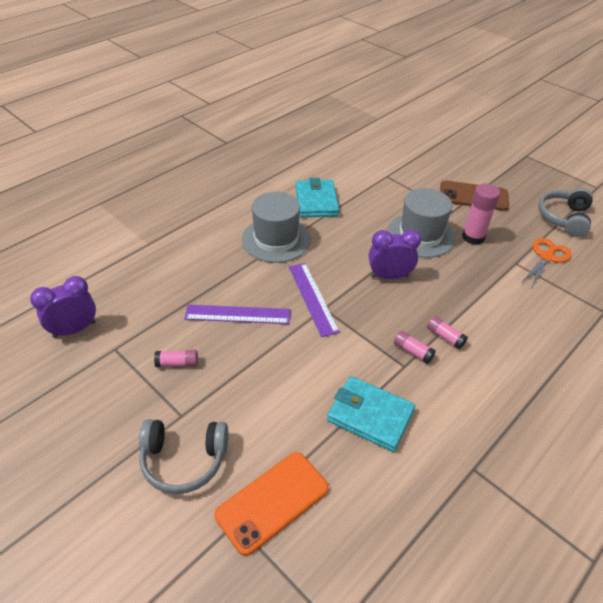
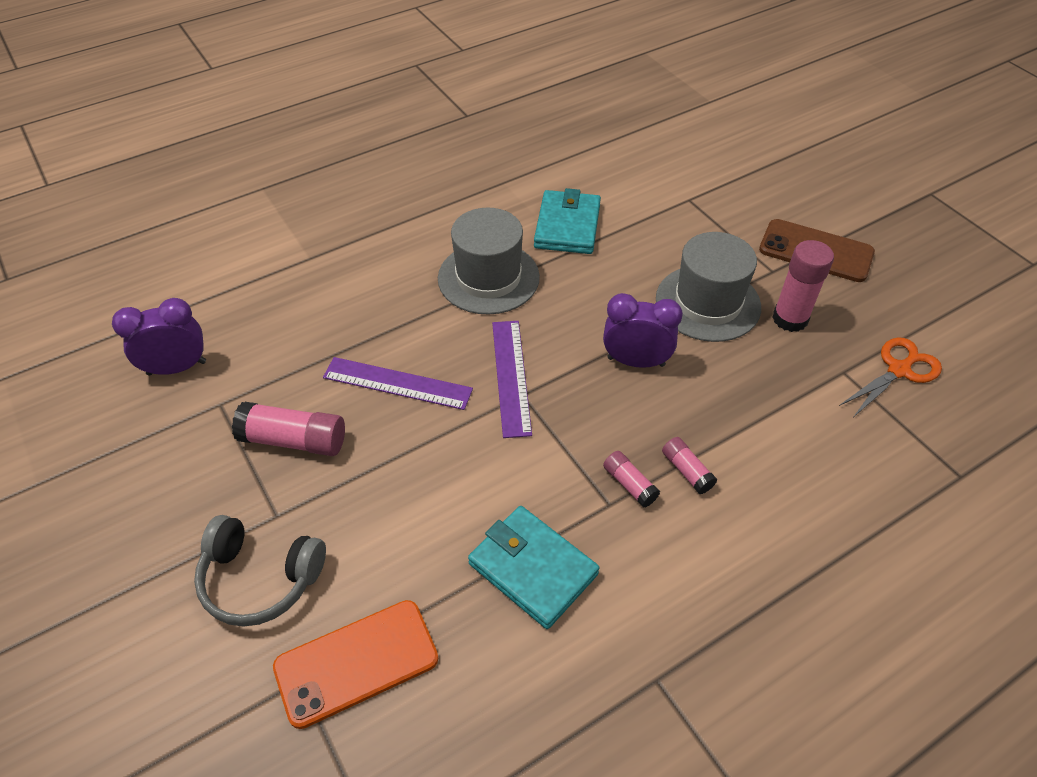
camera: 15 degrees right, 5 degrees up
pink glue stick [154,350,198,367] -> pink glue stick [232,402,345,456], size x1.78
grey headphones [538,188,593,237] -> none

